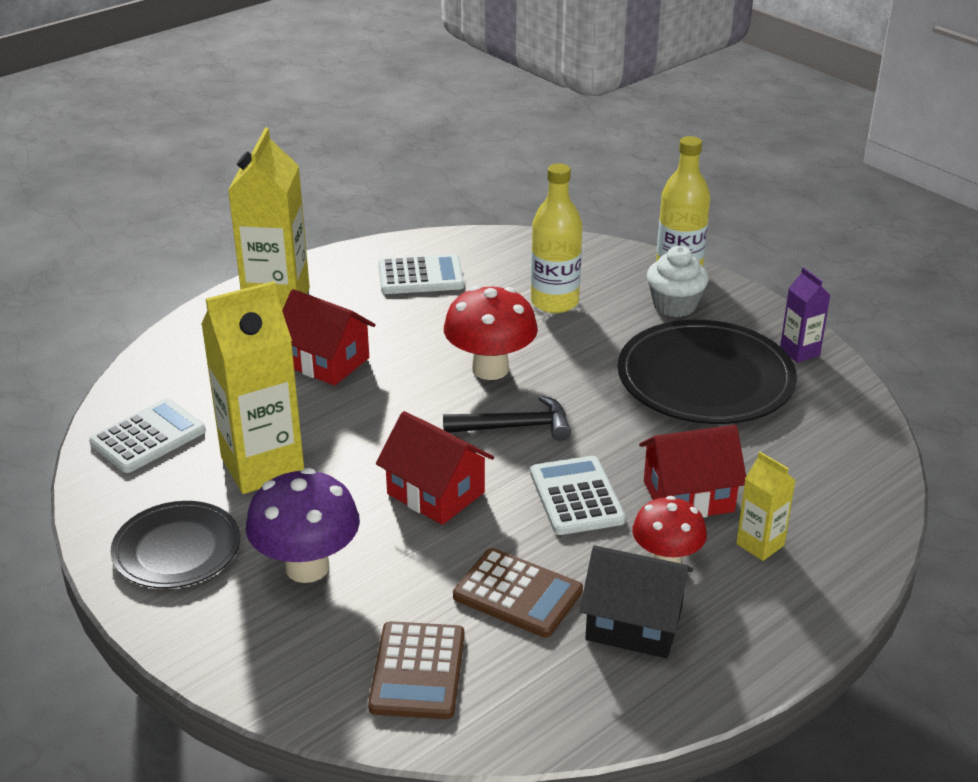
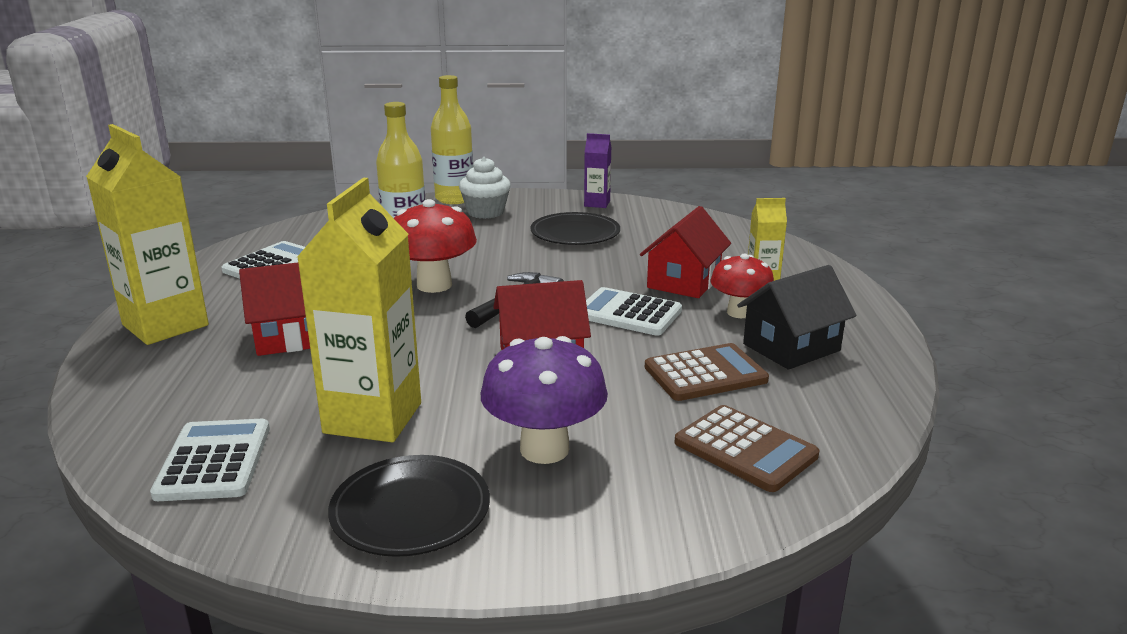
camera: 50 degrees left, 10 degrees down
black plate [618,320,797,424] -> black plate [530,212,620,245], size x0.62

